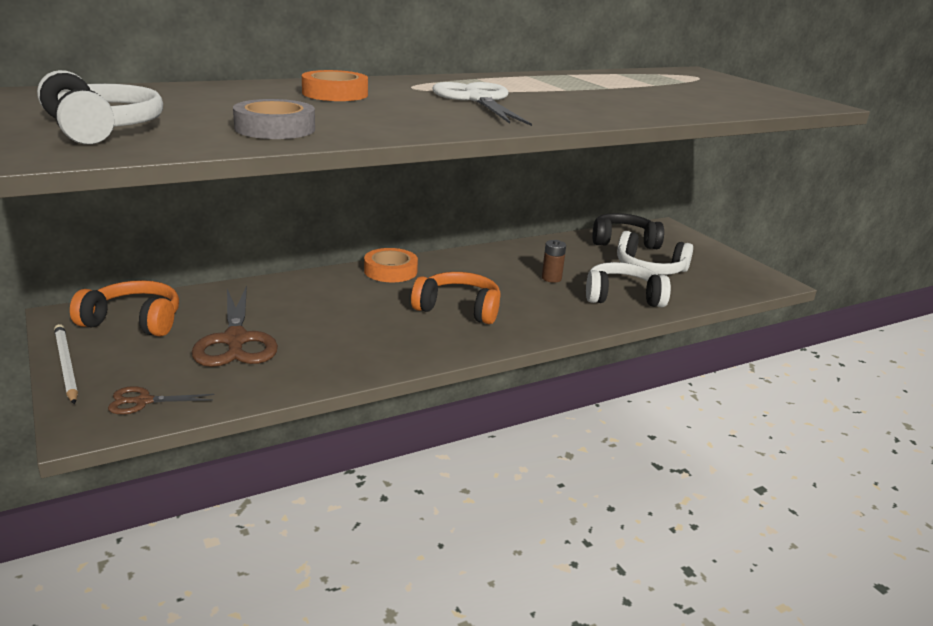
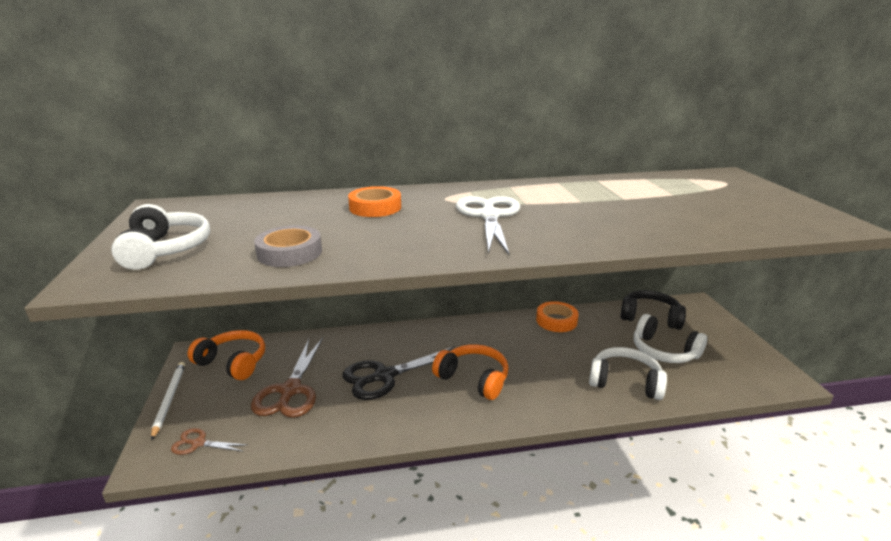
camera: 20 degrees right, 0 degrees up
orange tape [364,248,418,282] -> orange tape moved to [536,301,579,332]
brown battery [542,240,566,283] -> none
none -> black scissors [342,346,455,400]

